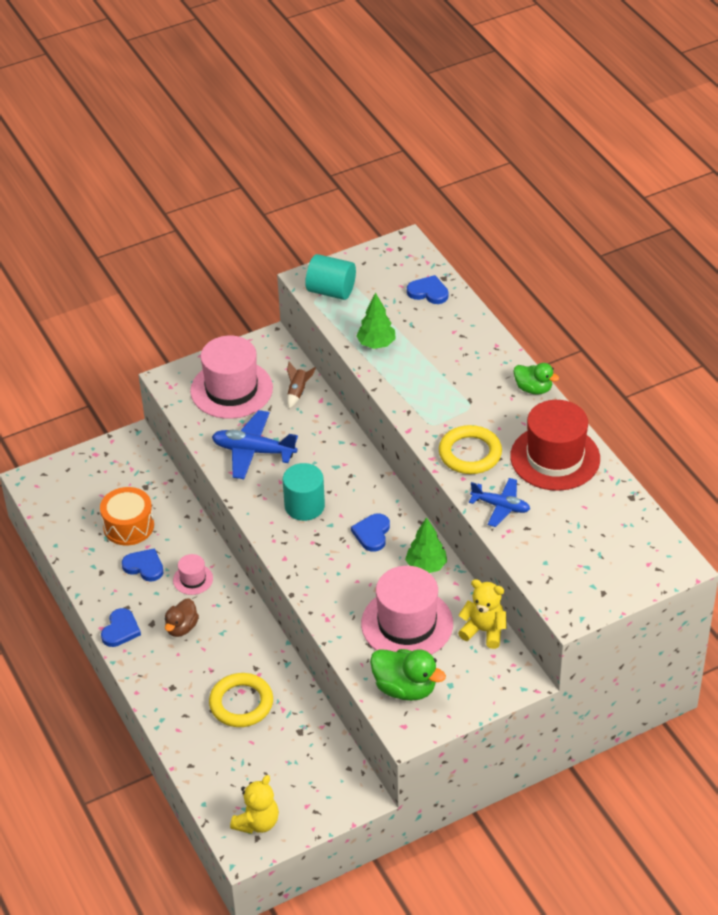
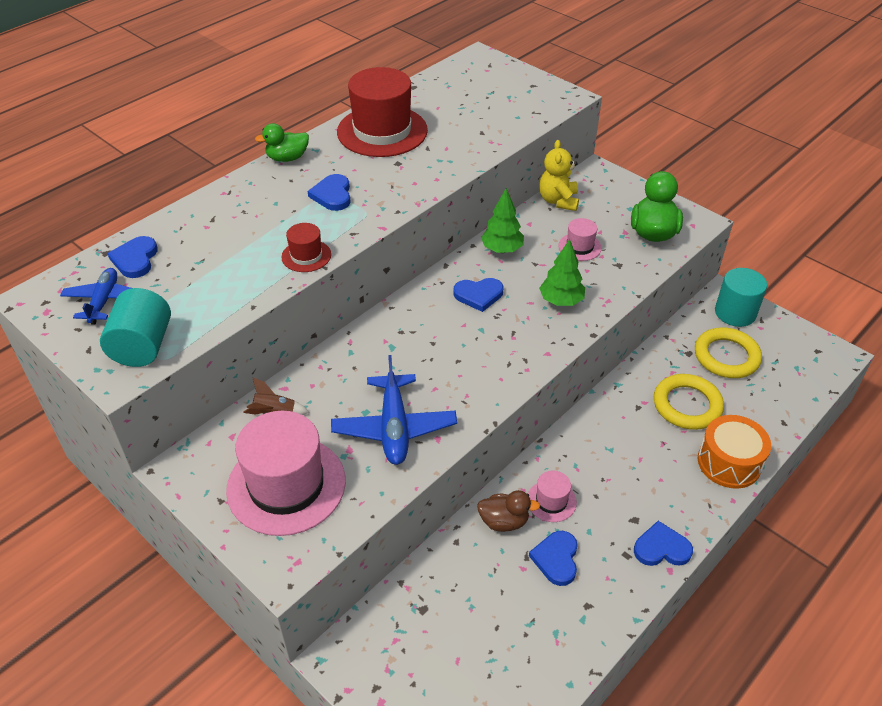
camera: 110 degrees left, 0 degrees up
orange drum [100,487,154,546] -> orange drum moved to [698,415,771,489]
brown duck [165,598,199,637] -> brown duck moved to [477,490,540,532]
yellow teddy bear [230,775,279,834] -> none
turquoise cylinder [283,463,325,521] -> turquoise cylinder moved to [715,268,767,327]
green tree [356,293,396,349] -> green tree moved to [539,239,585,306]
pink hat [361,566,453,655] -> pink hat [559,218,602,261], size x0.47
yellow ring [439,425,502,474] -> yellow ring moved to [695,328,762,378]
blue plane [469,478,530,527] -> blue plane moved to [60,268,131,325]
green duck [513,363,559,395] -> green duck turned 120 degrees counterclockwise [255,123,309,162]
none -> red hat [281,223,331,272]
none -> blue heart [308,174,350,211]

